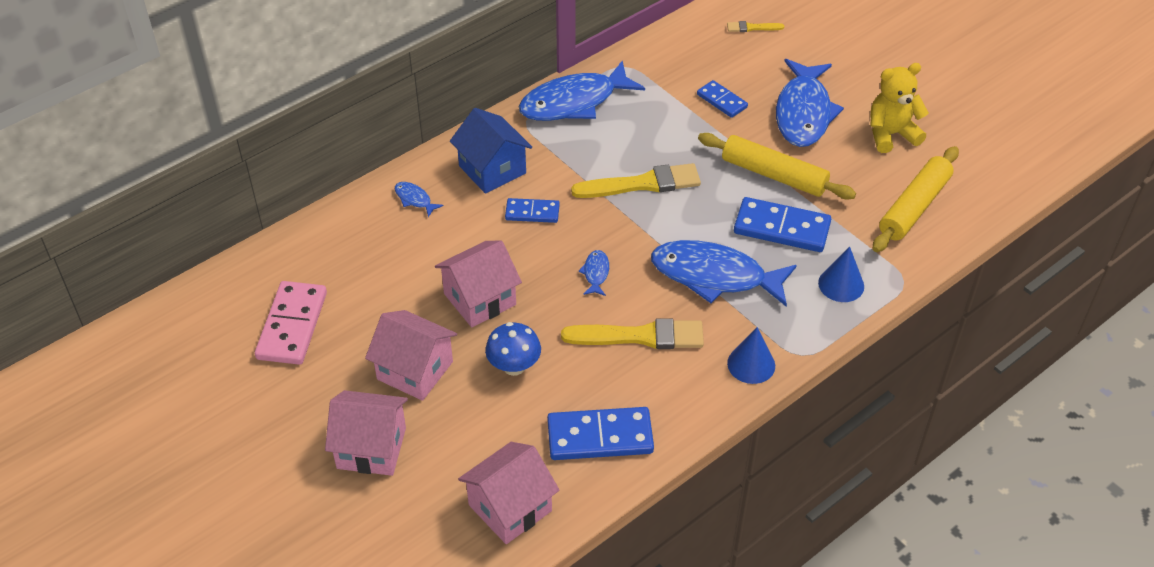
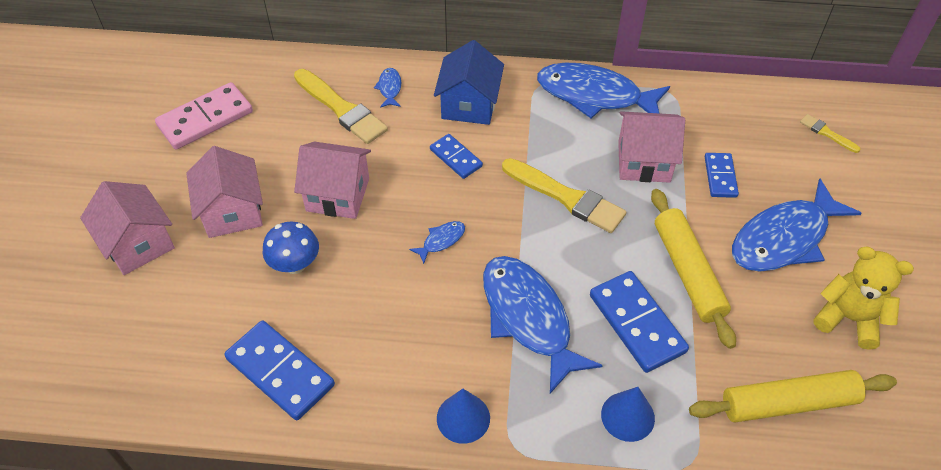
camera: 45 degrees right, 5 degrees up
pink house [458,442,560,544] -> pink house moved to [618,111,685,183]
yellow brush [561,318,704,349] -> yellow brush moved to [294,69,388,144]

